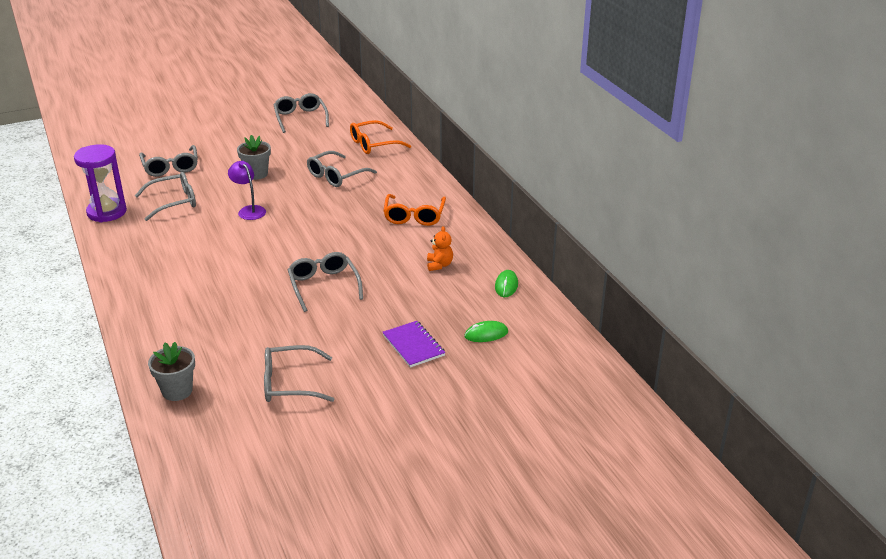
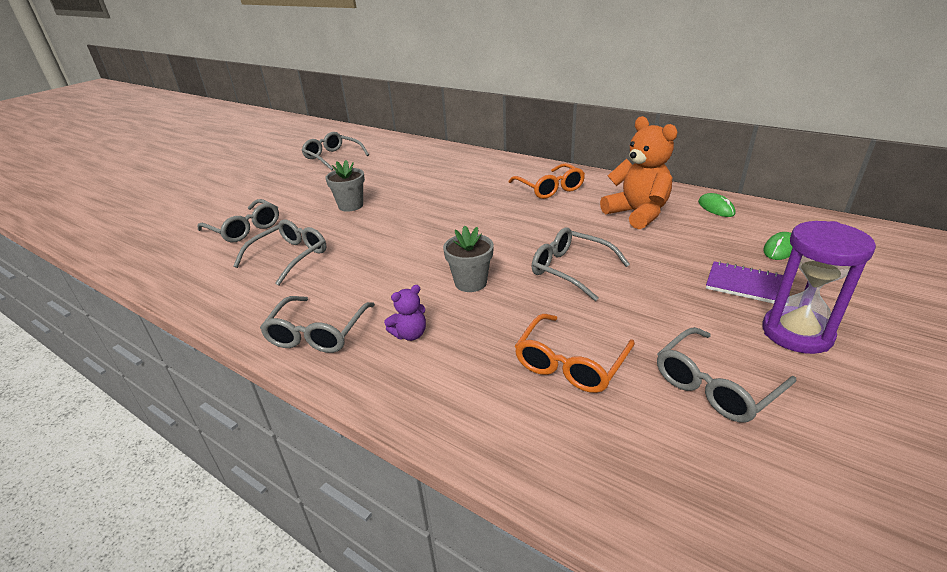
camera: 30 degrees left, 0 degrees up
purple hourglass [74,144,127,222] -> purple hourglass moved to [762,221,876,354]
grey flower pot [148,342,195,401] -> grey flower pot moved to [443,226,494,292]
purple lamp [228,161,266,220] -> none
grey glasses [307,151,377,187] -> grey glasses moved to [260,296,375,353]
orange glasses [350,120,411,154] -> orange glasses moved to [515,314,635,393]
orange teddy bear [427,226,453,271] -> orange teddy bear [600,116,678,229], size x2.10
none -> purple teddy bear [384,285,426,341]

